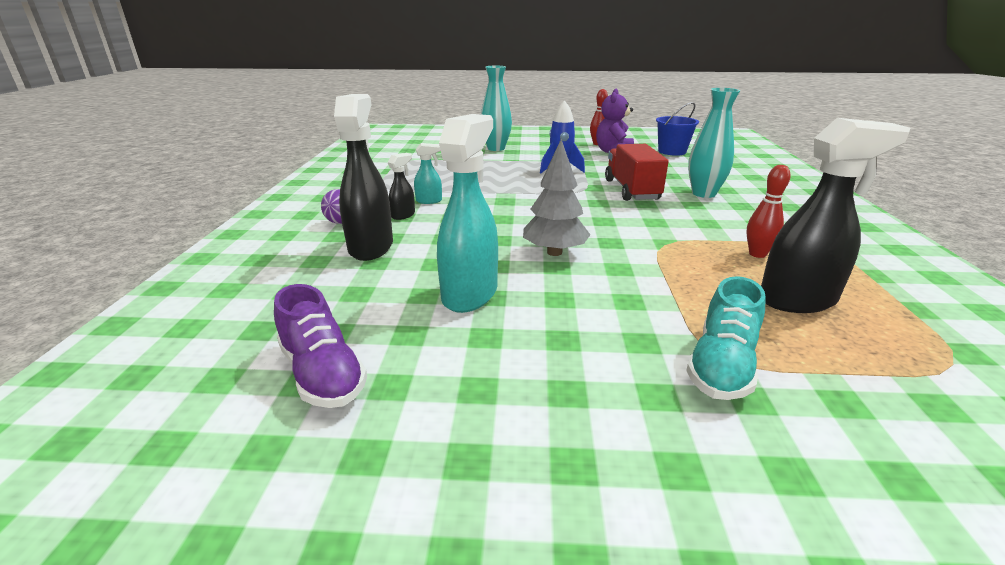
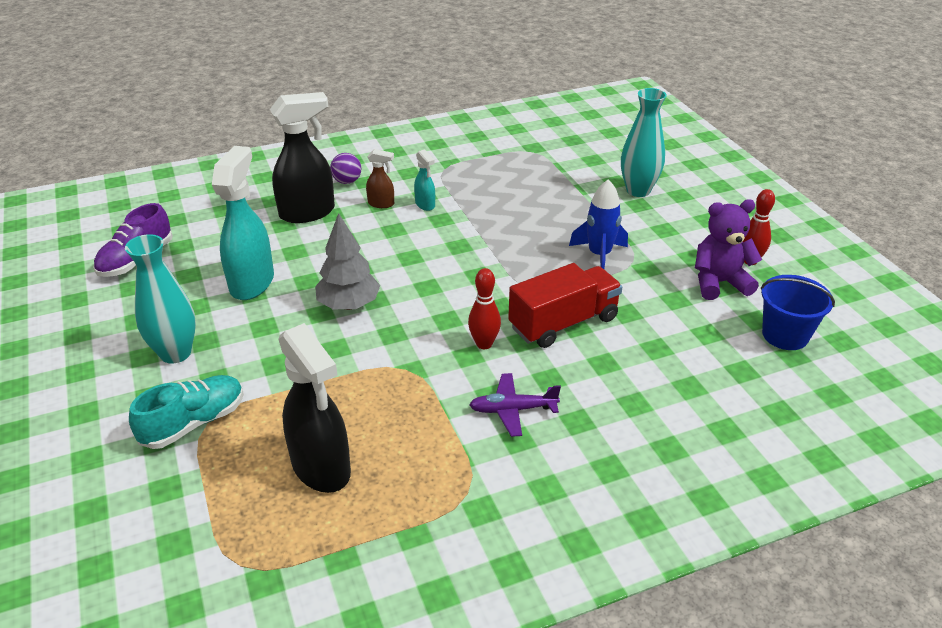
camera: 65 degrees right, 10 degrees up
black spray bottle [388,153,415,220] -> brown spray bottle [366,149,394,208]
turquoise spray bottle [437,114,498,313] -> turquoise spray bottle turned 75 degrees counterclockwise [212,146,274,300]
turquoise shoe [686,276,765,400] -> turquoise shoe turned 135 degrees clockwise [129,375,244,449]
turquoise vase [688,88,740,198] -> turquoise vase moved to [125,234,196,364]
red bowling pin [746,165,791,258] -> red bowling pin moved to [468,268,501,349]
none -> purple plane [469,373,561,437]

